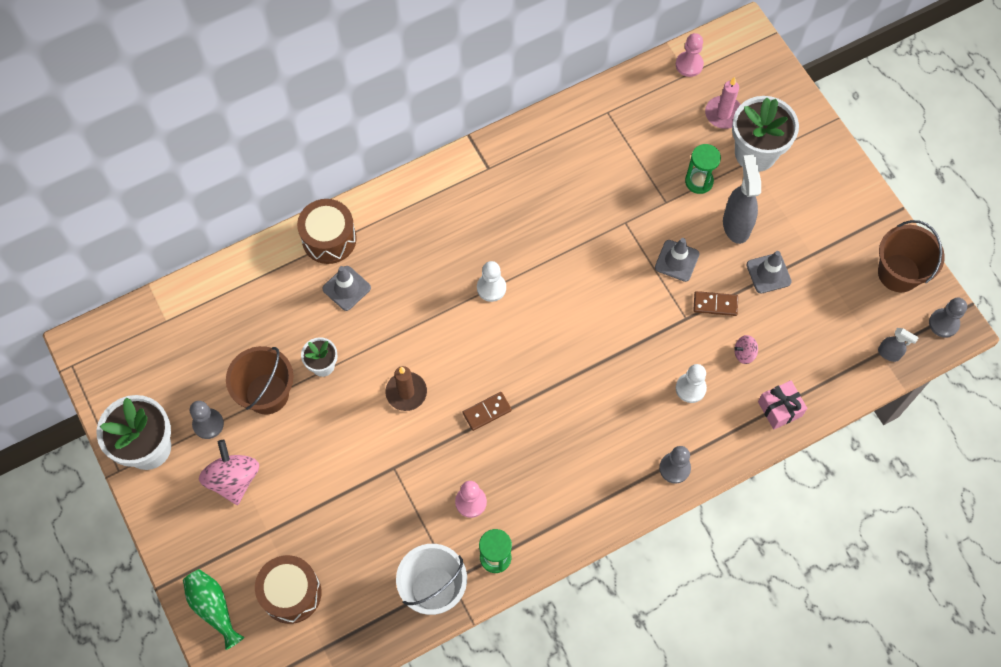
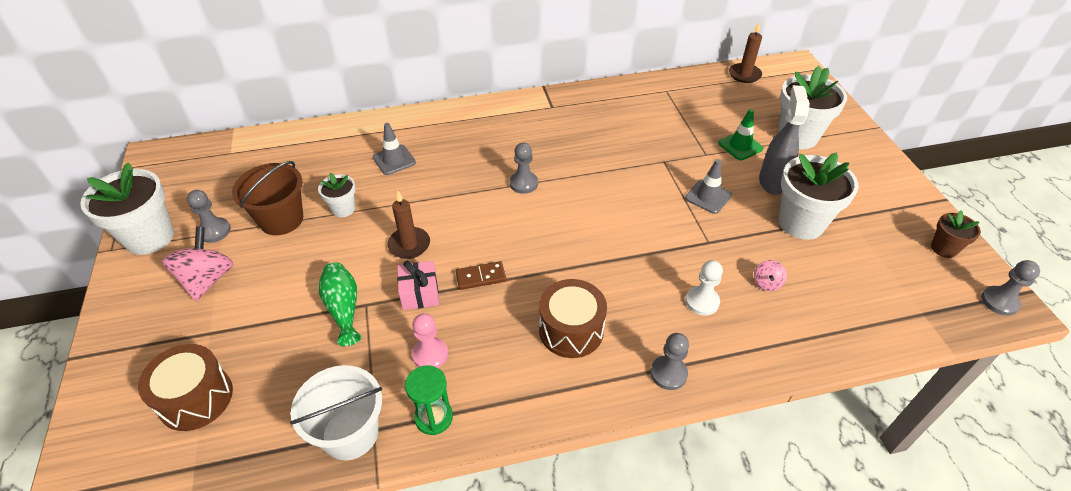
camera: 15 degrees right, 20 degrees down
green vase [183,569,245,650] -> green vase moved to [318,262,361,346]
brown drum [297,199,357,264] -> brown drum moved to [539,279,607,358]
white pawn [477,261,506,302] -> grey pawn [510,143,538,194]
pink pawn [676,33,704,77] -> brown candle [729,22,762,83]
green hourglass [685,144,721,194] -> green traffic cone [718,109,763,160]
brown domino [693,291,738,316] -> none
pink candle [705,77,741,129] -> none
pink spinning top [734,335,758,364] -> pink spinning top turned 75 degrees counterclockwise [754,260,787,291]
grey traffic cone [747,251,792,294] -> white flower pot [778,152,858,240]
pink gift [758,380,807,429] -> pink gift moved to [397,260,439,310]
brown bucket [878,220,945,292] -> brown flower pot [931,211,981,258]
grey spray bottle [878,328,919,362] -> none

